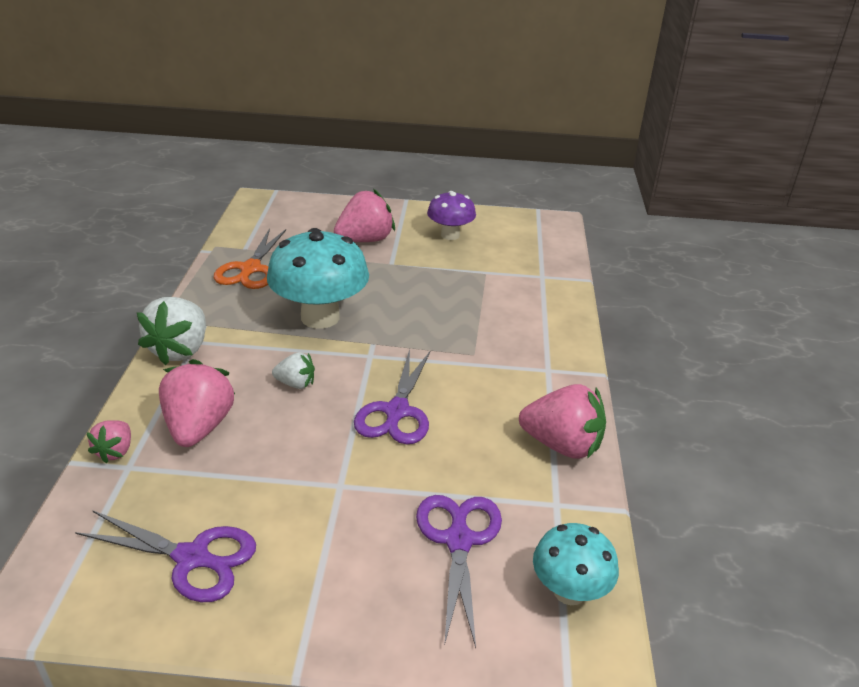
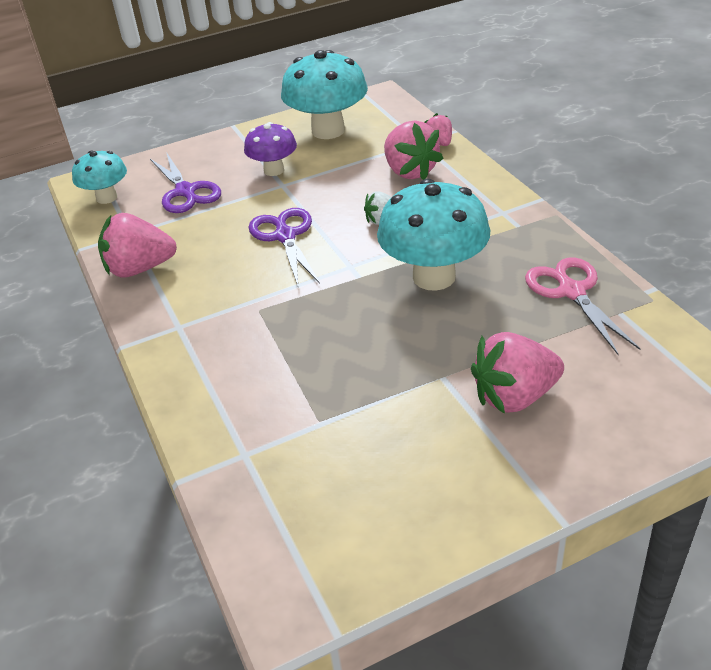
camera: 155 degrees right, 5 degrees up
purple scissors [75,510,256,602] -> turquoise mushroom [281,50,368,139]
white strawberry [137,297,206,366] -> none
orange scissors [214,228,286,289] -> pink scissors [525,257,640,355]
pink strawberry [334,189,395,242] -> pink strawberry turned 45 degrees clockwise [471,332,564,414]
purple mushroom [427,191,476,240] -> purple mushroom moved to [244,122,297,176]

